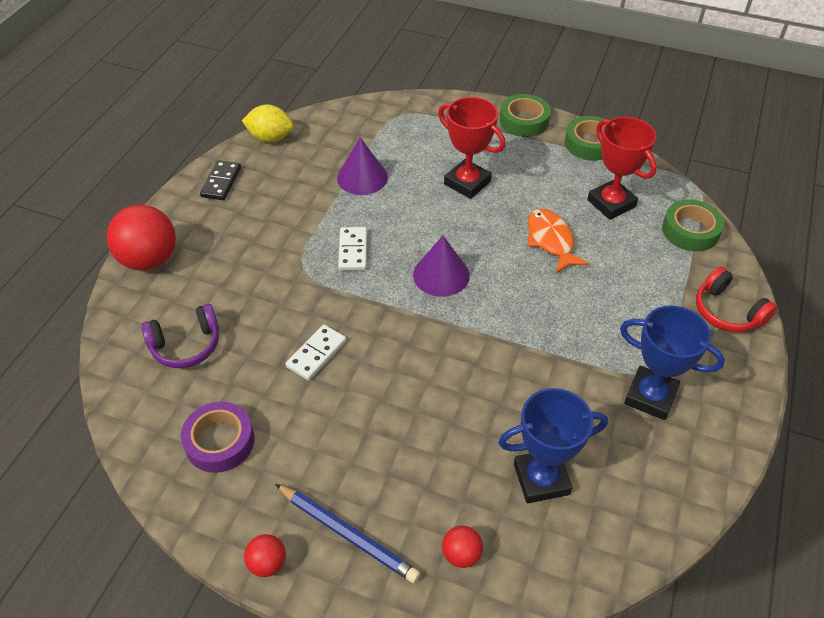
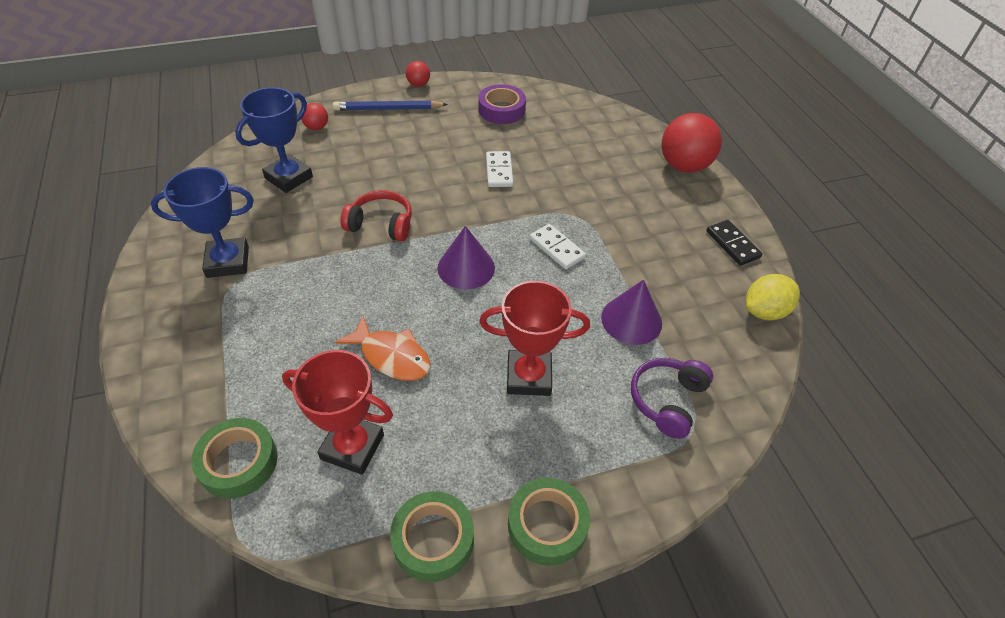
camera: 140 degrees right, 0 degrees up
purple headphones [141,304,219,368] -> purple headphones moved to [631,358,713,439]
red headphones [696,266,777,332] -> red headphones moved to [341,190,412,242]

